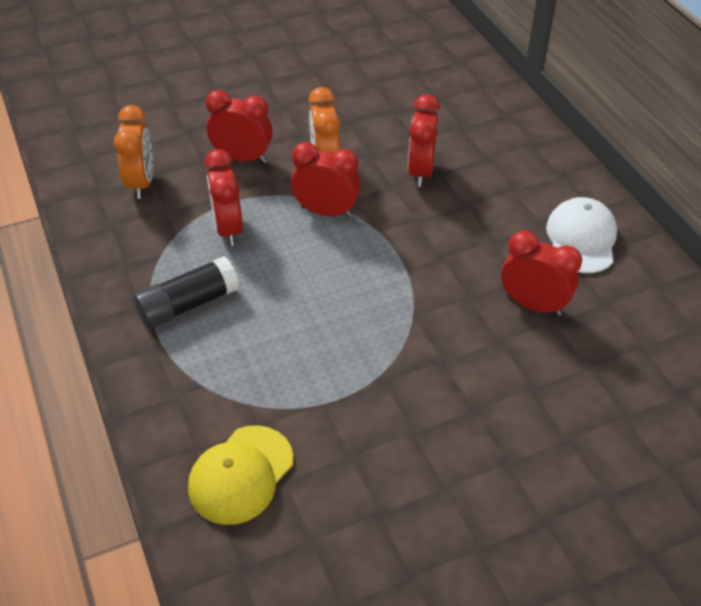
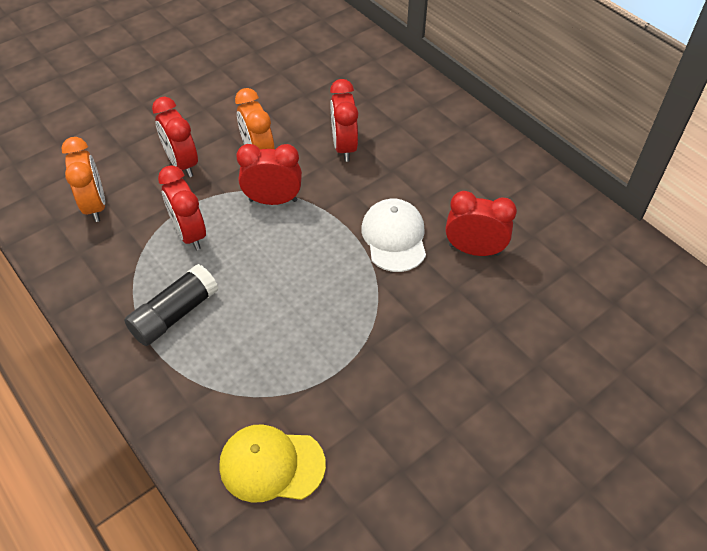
camera: 15 degrees left, 5 degrees up
yellow cap [188,425,293,525] -> yellow cap turned 75 degrees clockwise [219,424,326,503]
red clock [206,90,273,163] -> red clock turned 120 degrees counterclockwise [152,97,198,177]
white cap [546,197,617,273] -> white cap moved to [361,199,426,272]

